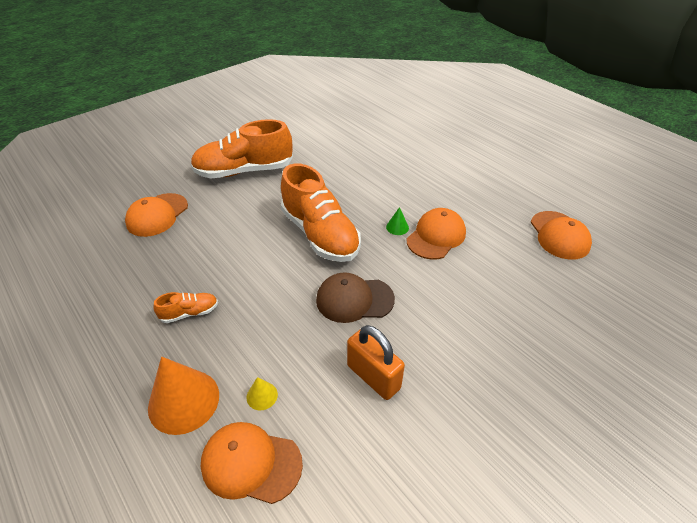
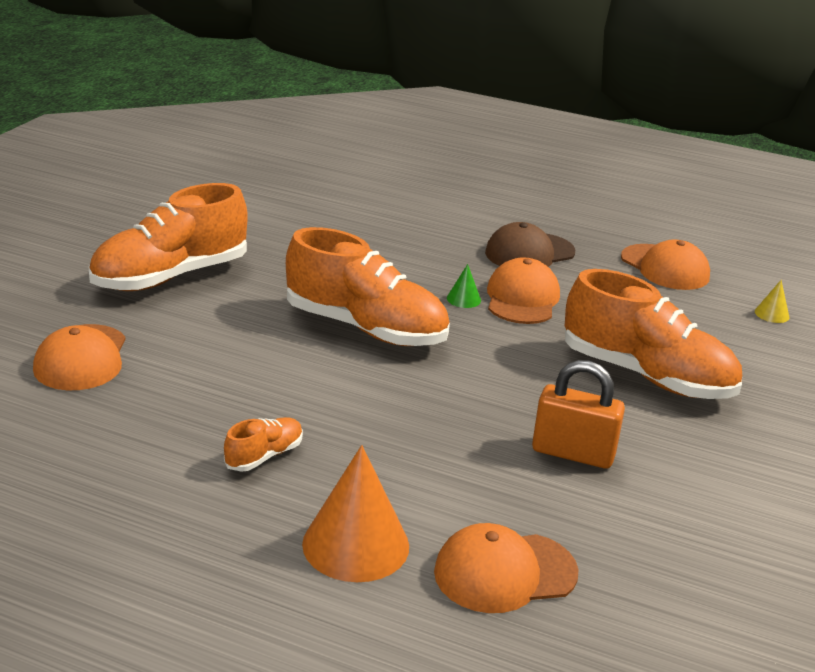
camera: 30 degrees left, 15 degrees down
yellow cone [246,377,278,410] -> yellow cone moved to [755,280,790,323]
brown cap [316,272,395,323] -> brown cap moved to [485,222,576,267]
none -> orange shoe [565,269,742,399]

